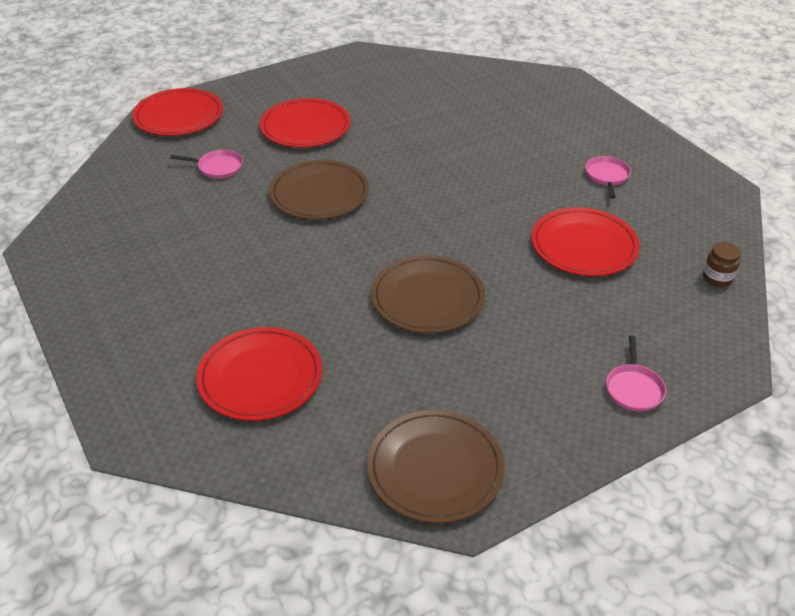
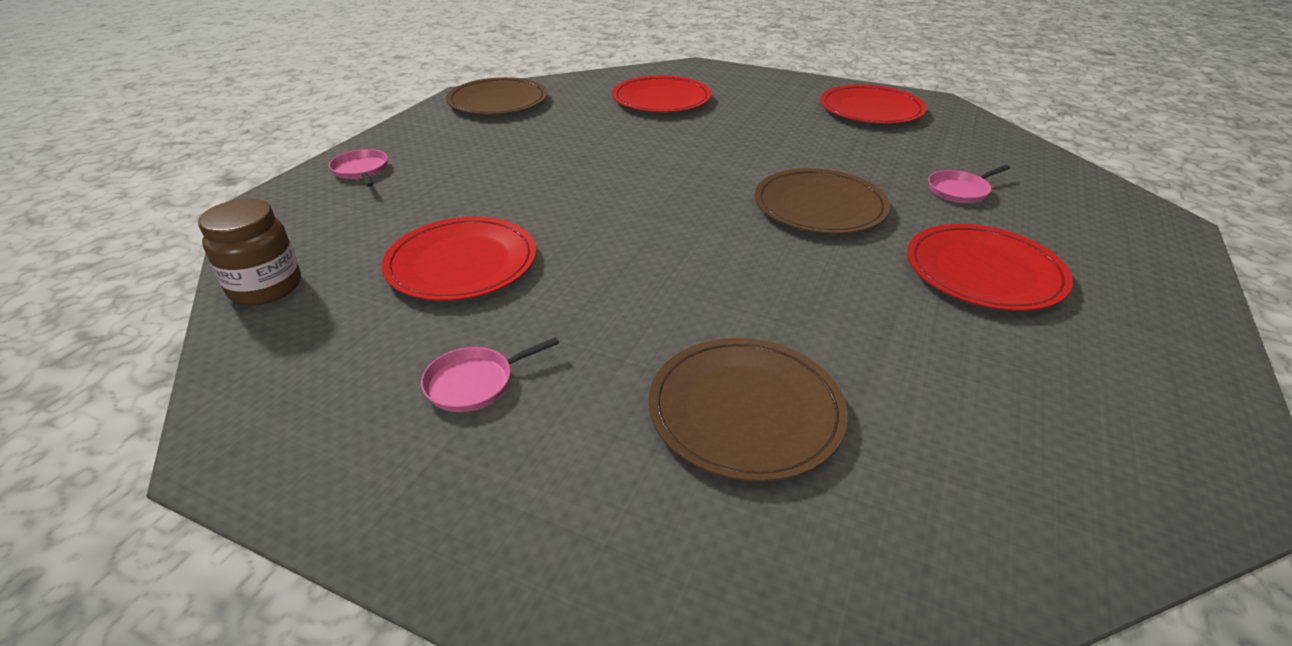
camera: 145 degrees right, 5 degrees down
red plate [133,88,223,136] -> red plate moved to [820,85,926,124]
brown plate [371,255,485,333] -> brown plate moved to [649,338,848,482]
pink pan [585,156,631,198] -> pink pan turned 90 degrees clockwise [421,337,559,412]
brown jar [703,242,741,287] -> brown jar [198,199,301,305], size x1.63

